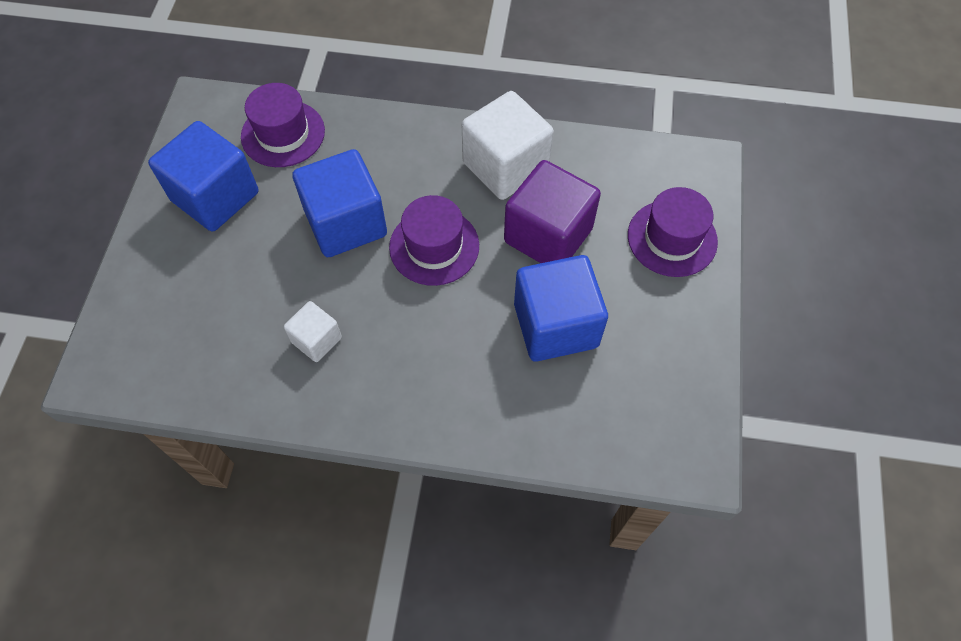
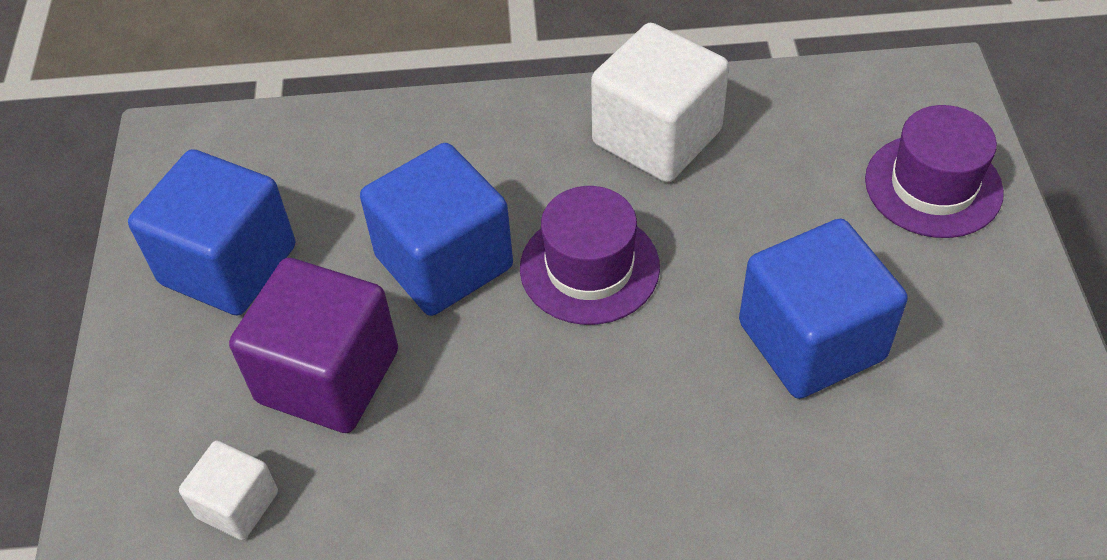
camera: 10 degrees left, 10 degrees down
purple hat [241,83,325,167] -> none
white cube [284,301,342,362] -> white cube moved to [179,441,278,540]
purple cube [504,160,601,263] -> purple cube moved to [229,258,398,433]

